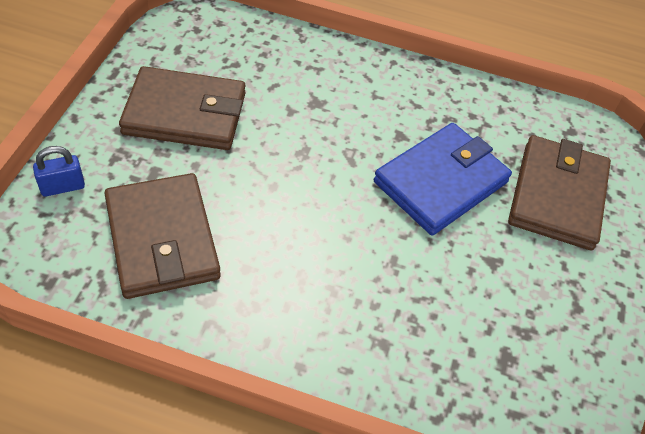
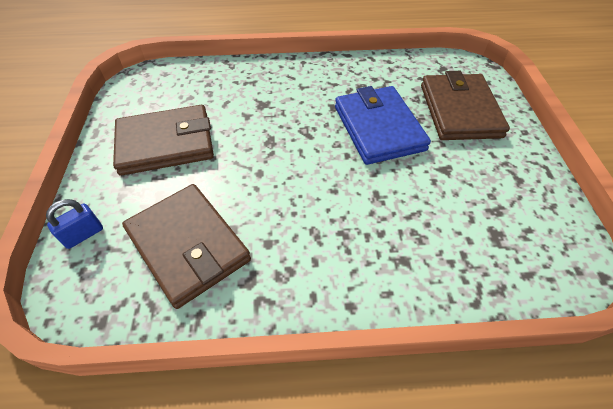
camera: 15 degrees left, 0 degrees up
blue wallet [374,123,512,235] -> blue wallet turned 45 degrees counterclockwise [335,86,431,165]

